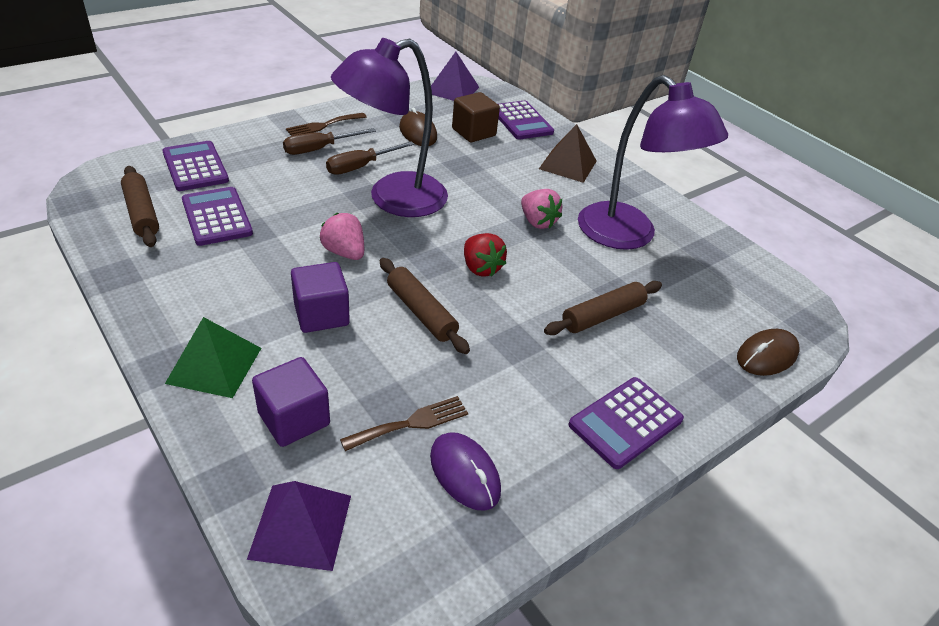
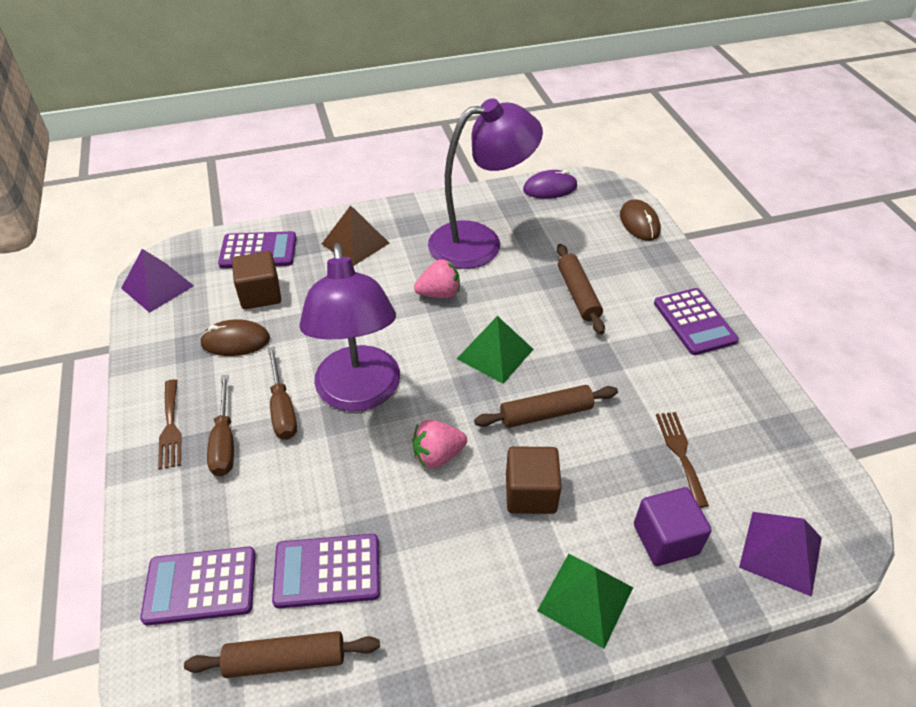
camera: 65 degrees left, 5 degrees up
purple cube [291,262,350,333] -> brown cube [506,446,562,514]
purple mouse [430,432,501,511] -> purple mouse moved to [523,170,577,199]
red strawberry [464,233,507,277] -> green pyramid [457,316,533,384]

